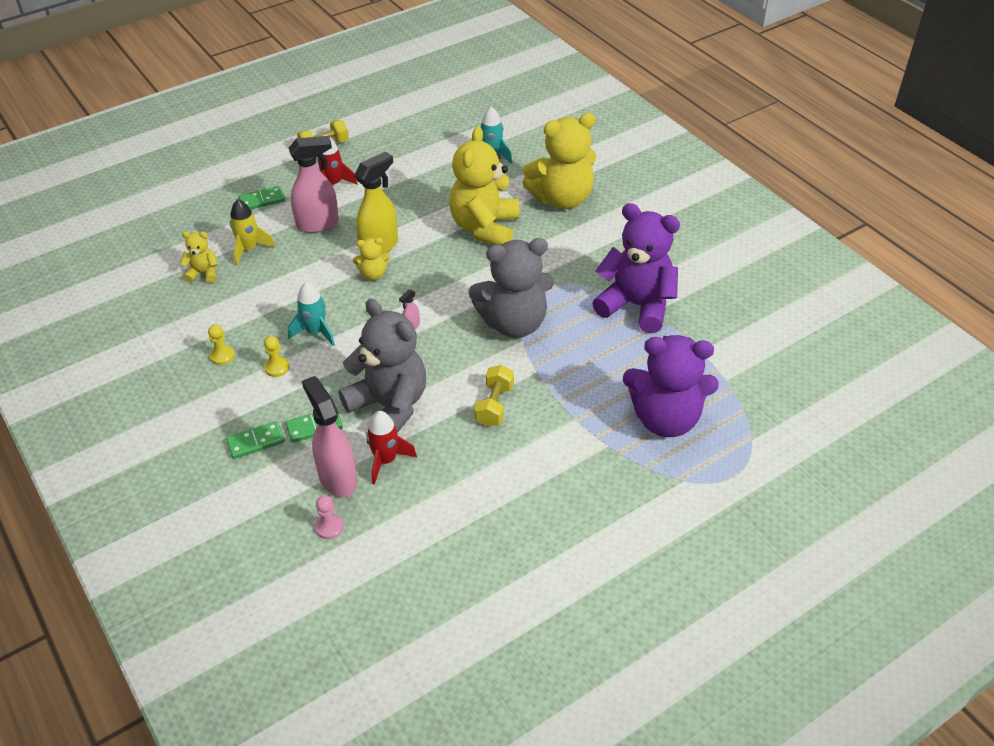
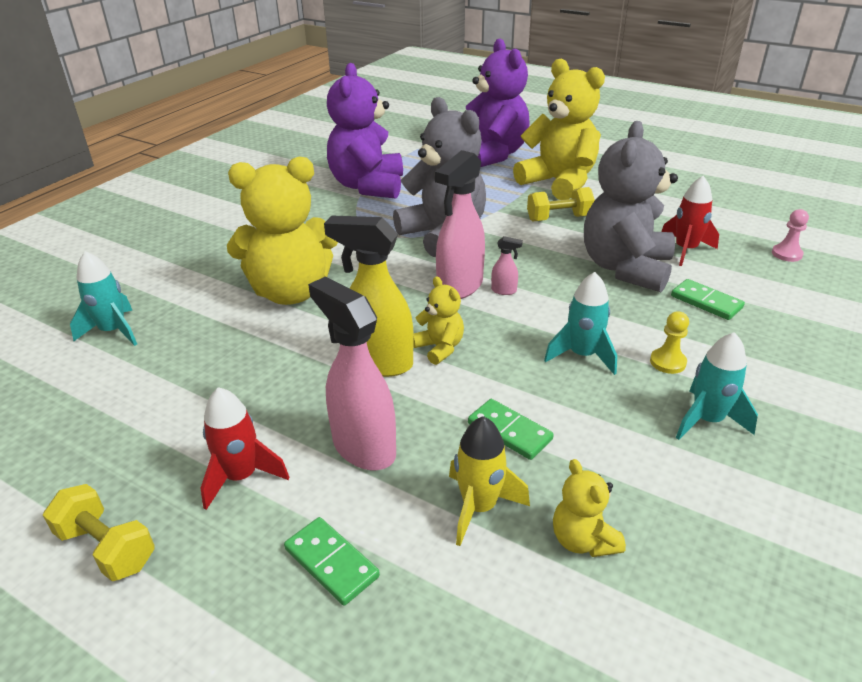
camera: 115 degrees left, 10 degrees down
yellow pawn [208,324,235,365] -> turquoise rocket [676,332,758,440]
green domino [226,421,285,459] -> green domino moved to [468,399,554,460]
pink spray bottle [302,376,357,497] -> pink spray bottle moved to [434,150,485,299]
yellow teddy bear [522,113,597,209] -> yellow teddy bear moved to [513,59,605,200]

